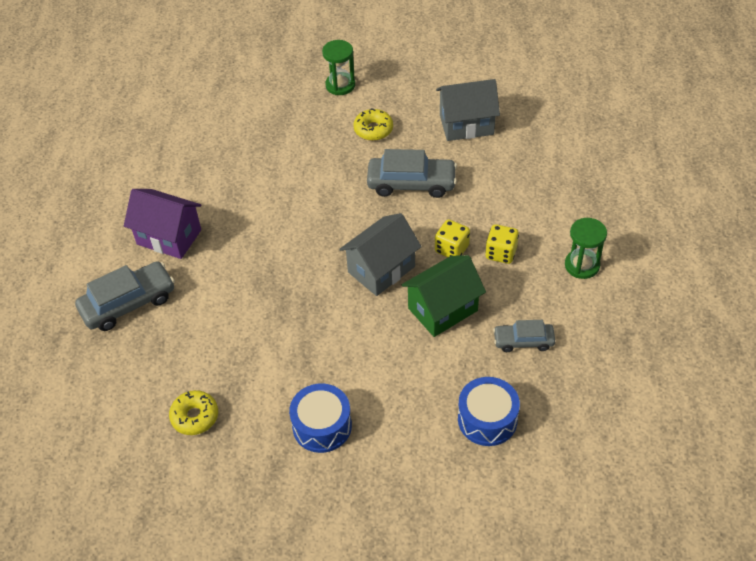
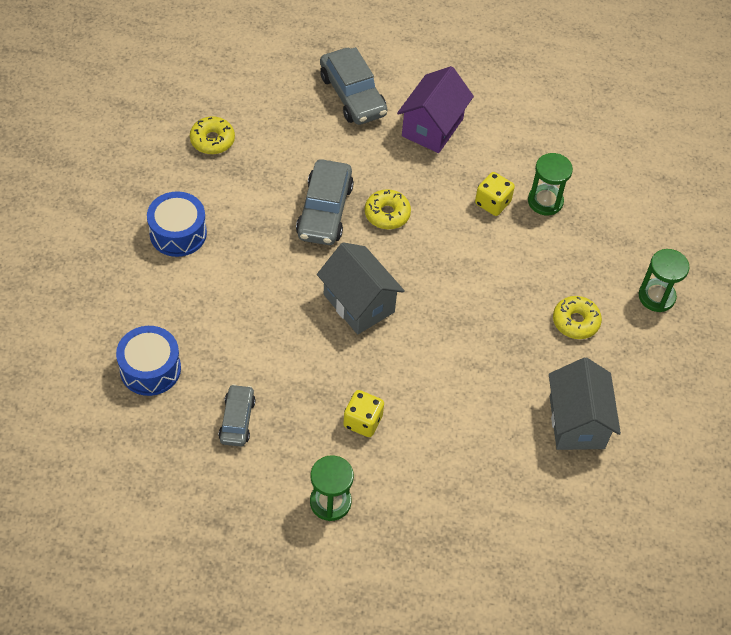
camera: 90 degrees right, 5 degrees up
grey car [367,149,457,198] -> grey car moved to [296,159,354,245]
green house [401,255,486,337] -> none
yellow dice [435,219,470,257] -> yellow dice moved to [475,172,515,216]
none -> yellow donut [365,189,411,229]
none -> green hourglass [528,153,573,215]

